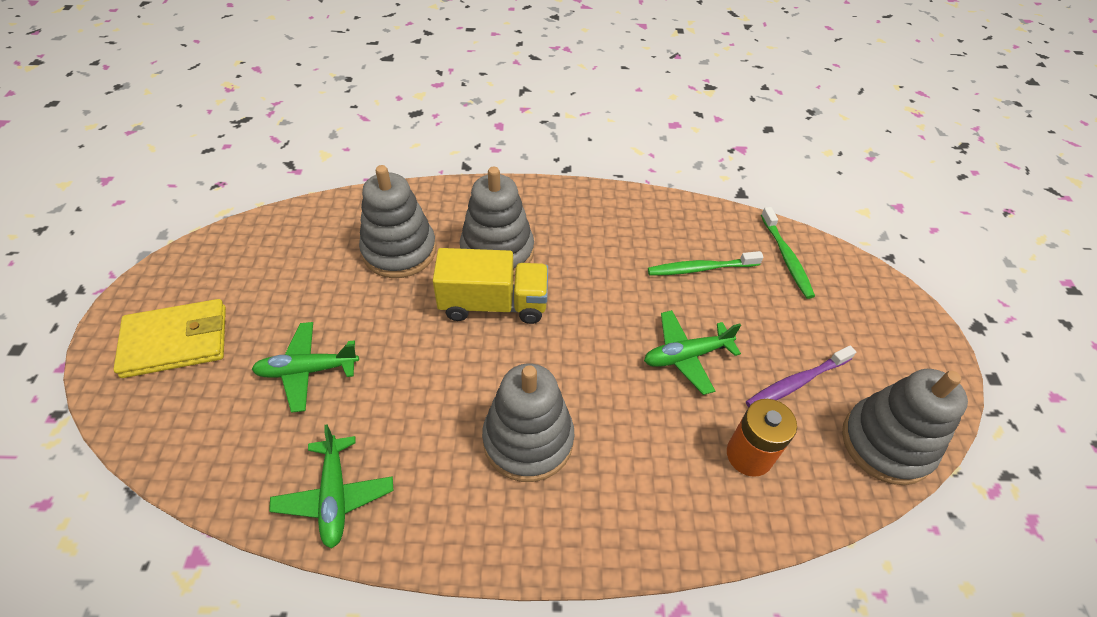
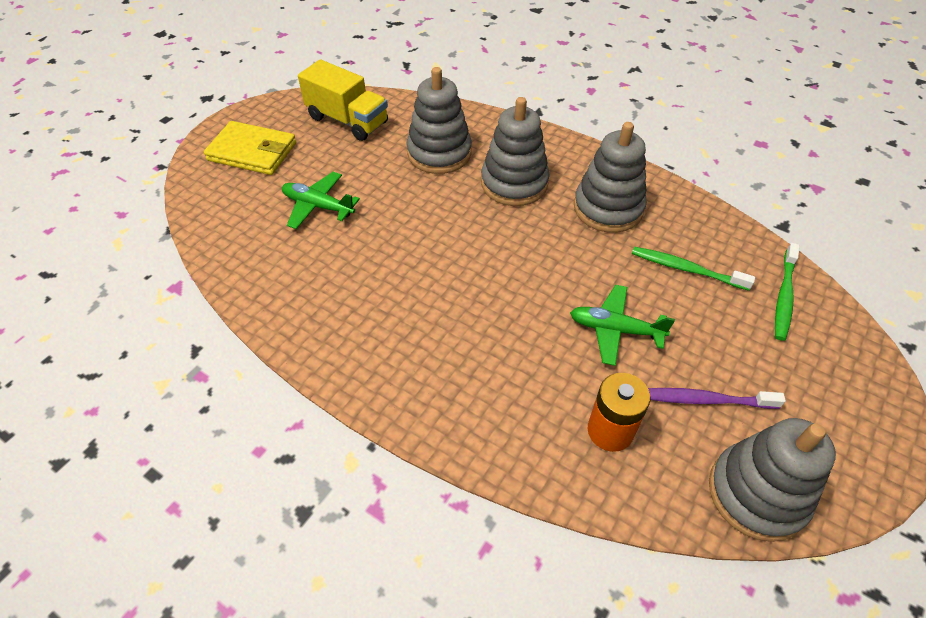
camera: 35 degrees right, 0 degrees up
green plane [269,424,393,549] -> none
yellow truck [433,248,548,324] -> yellow truck moved to [298,59,388,141]
grey stacking toy [482,364,574,482] -> grey stacking toy moved to [574,122,647,233]

